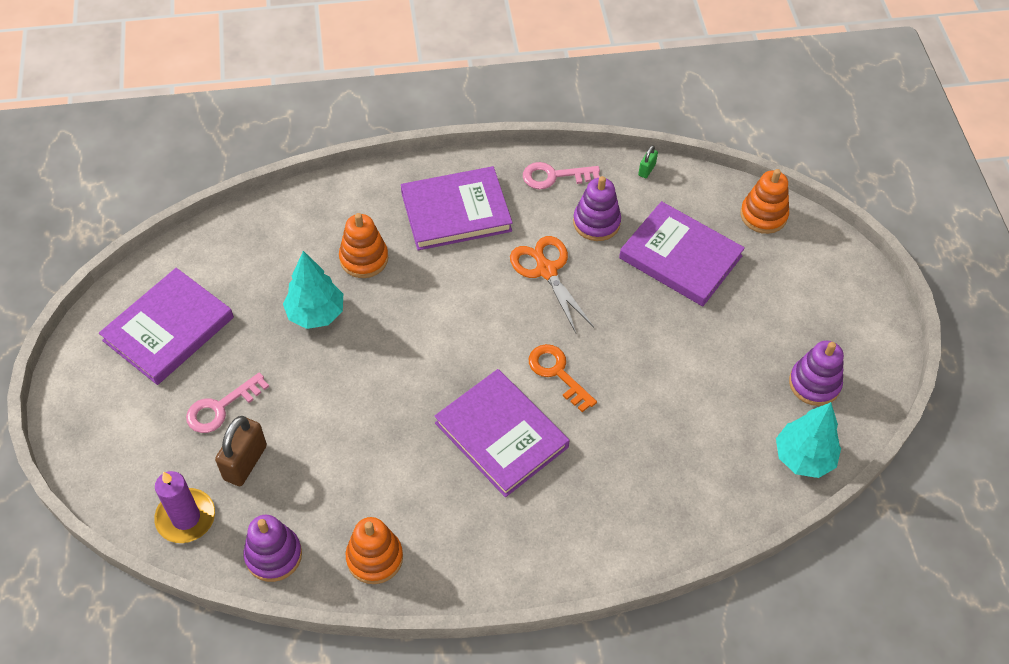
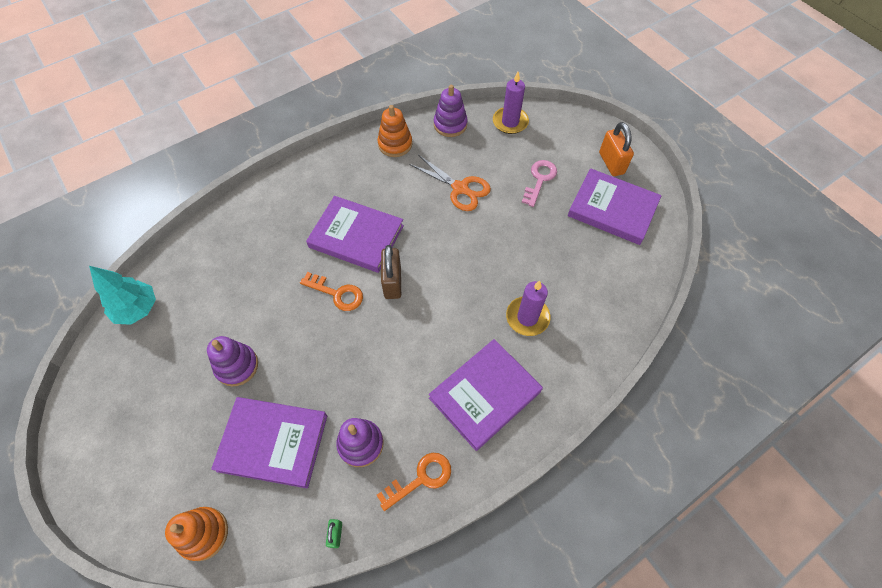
camera: 155 degrees right, 5 degrees up
purple book [99,268,234,385] -> purple book turned 75 degrees counterclockwise [568,168,662,245]
brown padlock [215,416,267,486] -> brown padlock moved to [381,245,401,299]
turquoise tree [283,251,343,329] -> none
orange stacking toy [339,213,388,278] -> purple candle [506,281,551,336]
orange scissors [510,236,594,333] -> orange scissors moved to [409,155,491,211]
pink key [523,162,600,189] -> orange key [377,453,451,511]
purple stacking toy [789,341,844,406] -> purple stacking toy moved to [207,336,258,386]
none -> orange padlock [599,122,634,176]

